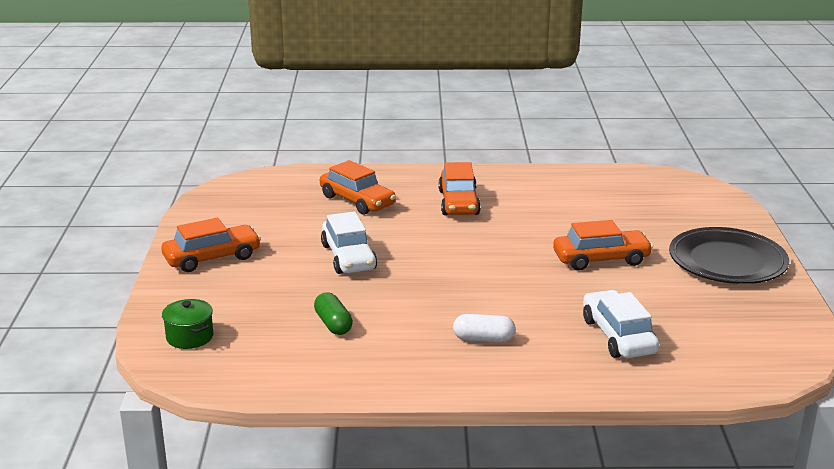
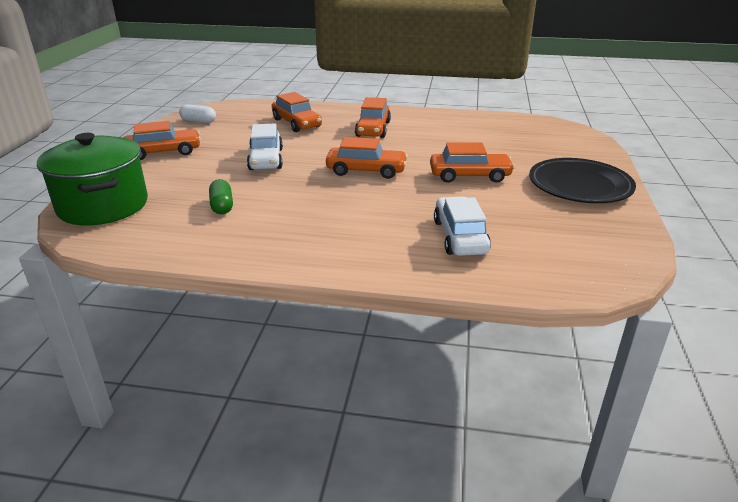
camera: 10 degrees right, 5 degrees up
green pot [162,299,213,349] -> green pot [37,133,148,225], size x2.24
white capsule [453,314,516,342] -> white capsule moved to [179,104,216,123]
none -> orange car [326,137,408,179]

